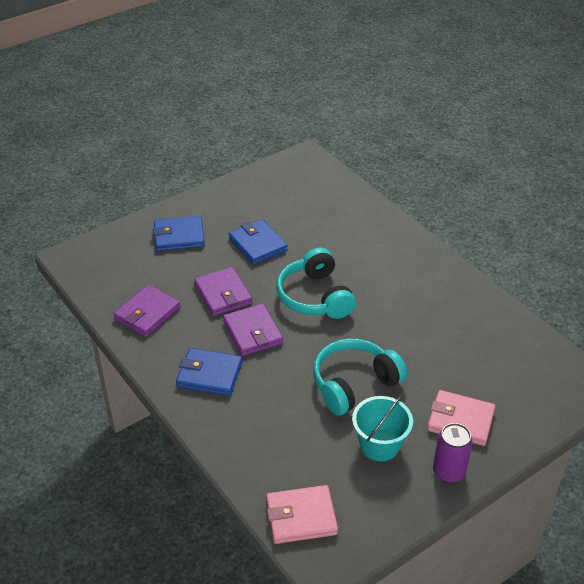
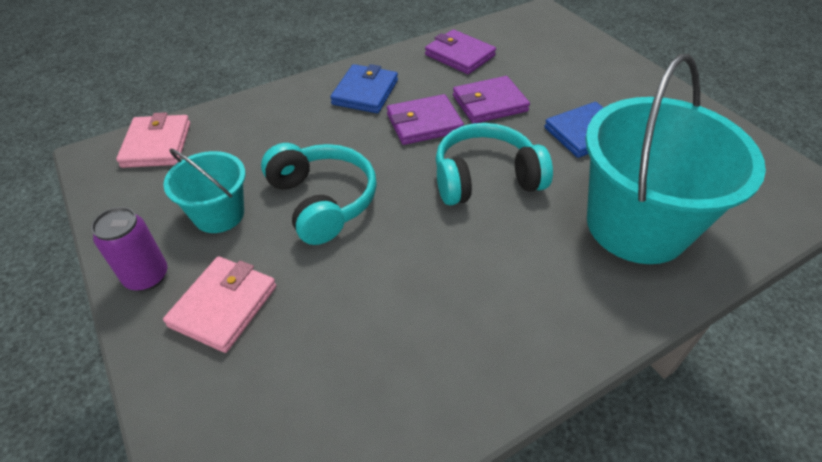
camera: 95 degrees right, 5 degrees up
blue wallet [153,216,205,251] -> none
none -> turquoise bucket [585,54,766,264]

